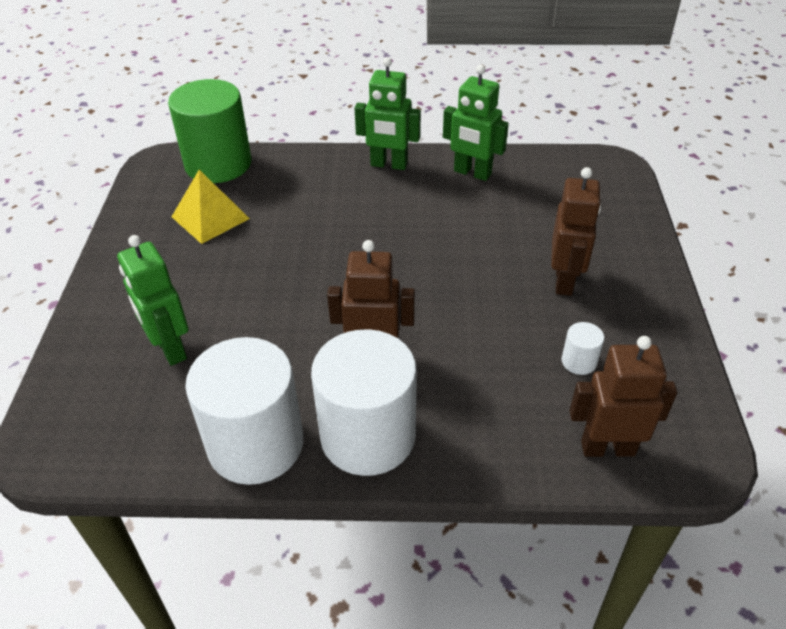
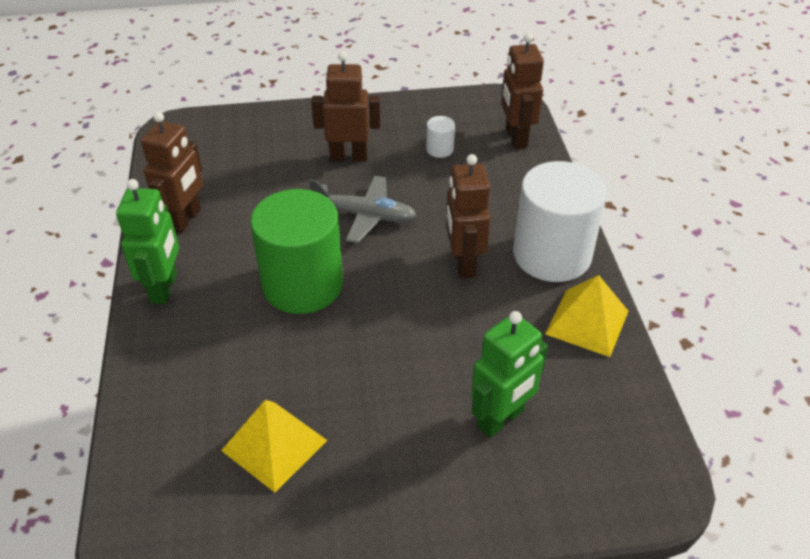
camera: 100 degrees left, 0 degrees up
green cylinder [168,79,251,183] -> green cylinder moved to [250,189,343,314]
white cylinder [185,337,303,485] -> yellow pyramid [545,275,629,357]
green robot [443,65,509,181] -> brown robot [141,112,203,234]
none -> grey plane [309,176,417,243]

